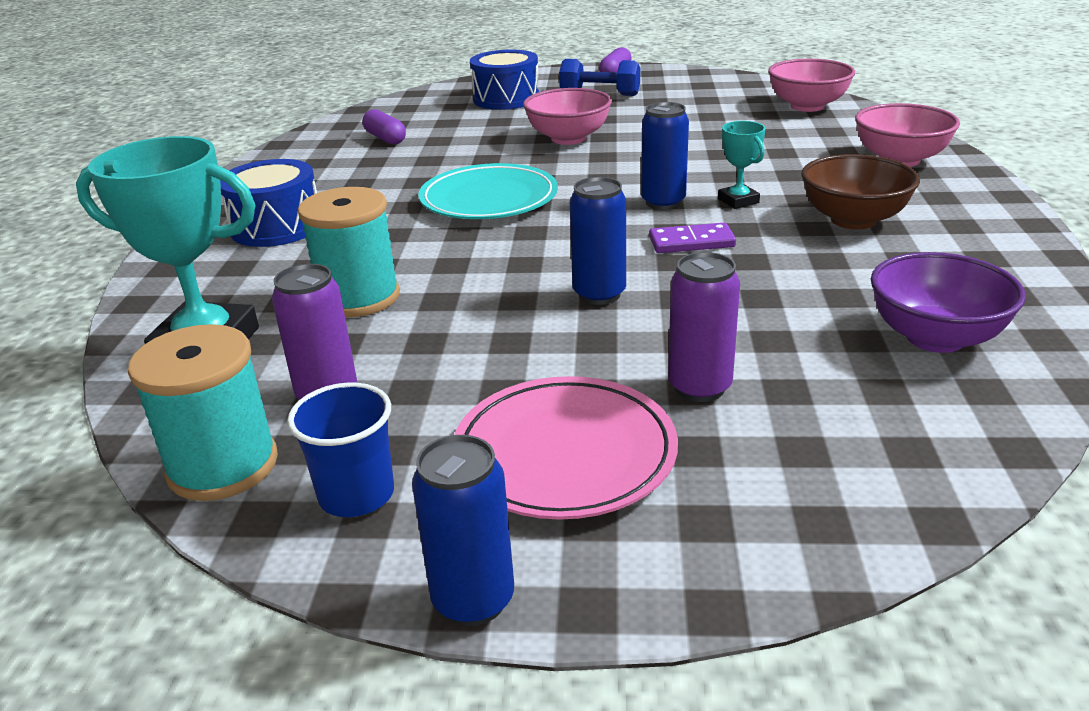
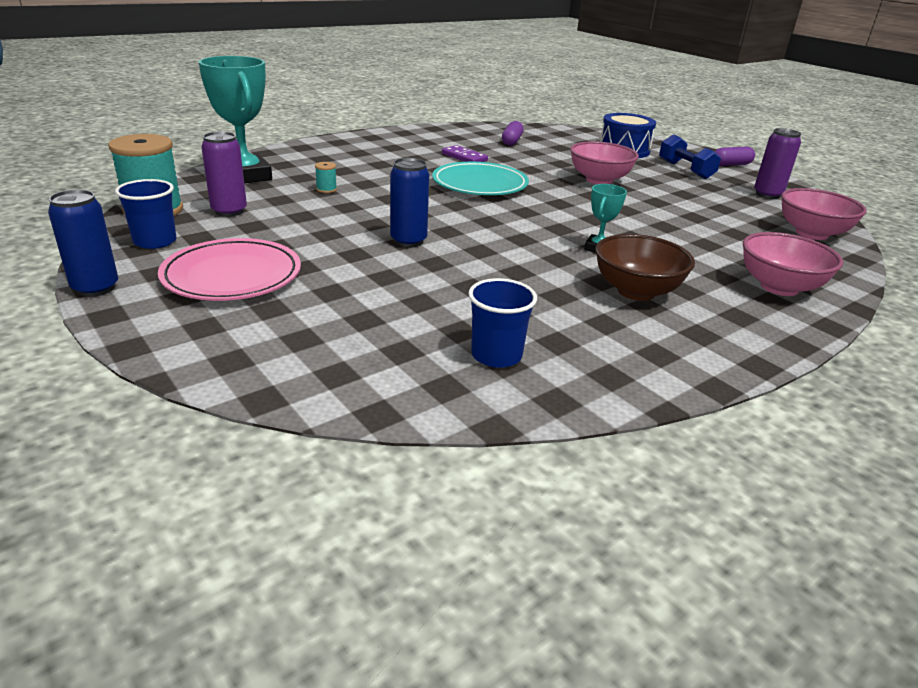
camera: 45 degrees right, 0 degrees up
blue drum [220,159,317,247] -> none
turquoise spool [298,187,400,317] -> turquoise spool [315,162,337,193], size x0.41
blue can [641,102,689,210] -> none
purple domino [649,223,736,253] -> purple domino moved to [442,145,488,162]
purple can [668,252,740,402] -> purple can moved to [754,128,801,199]
purple bowl [871,252,1026,353] -> blue cup [468,278,537,368]

